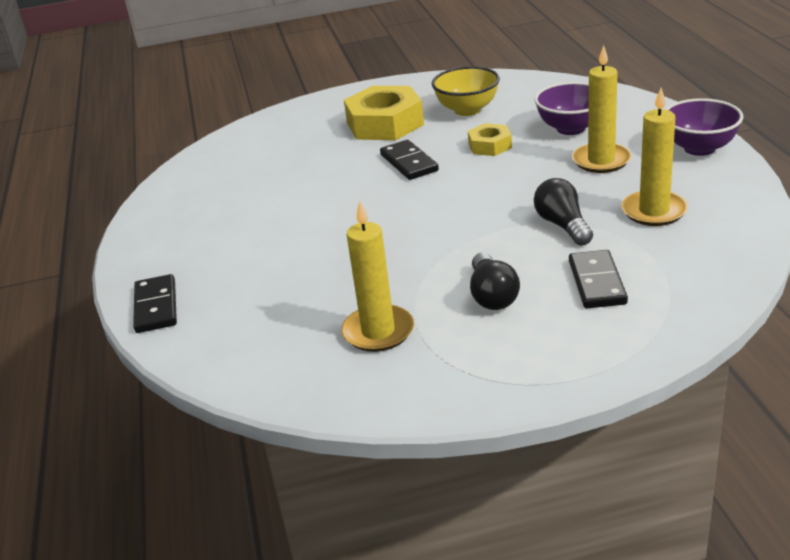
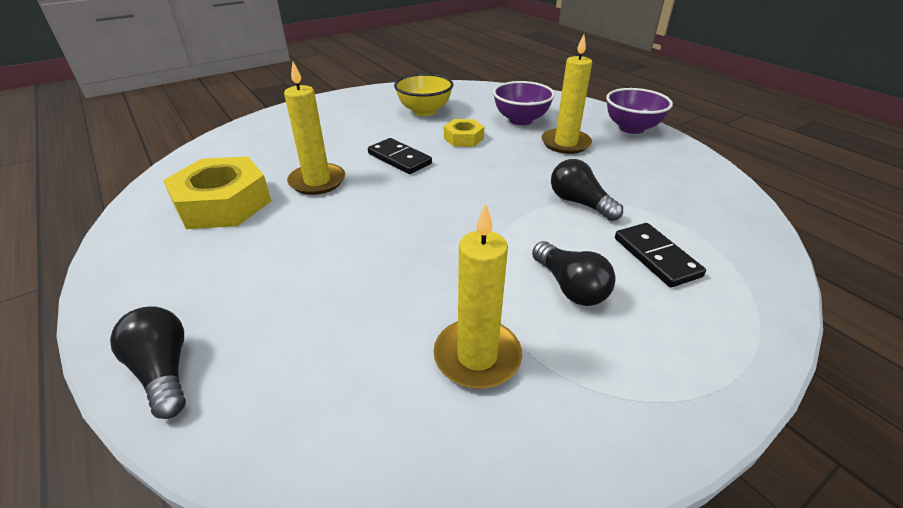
camera: 25 degrees left, 5 degrees up
black domino [133,274,177,333] -> black light bulb [110,306,186,419]
yellow nut [344,86,424,140] -> yellow nut moved to [163,156,271,229]
yellow candle [621,88,688,226] -> yellow candle moved to [284,62,345,195]

